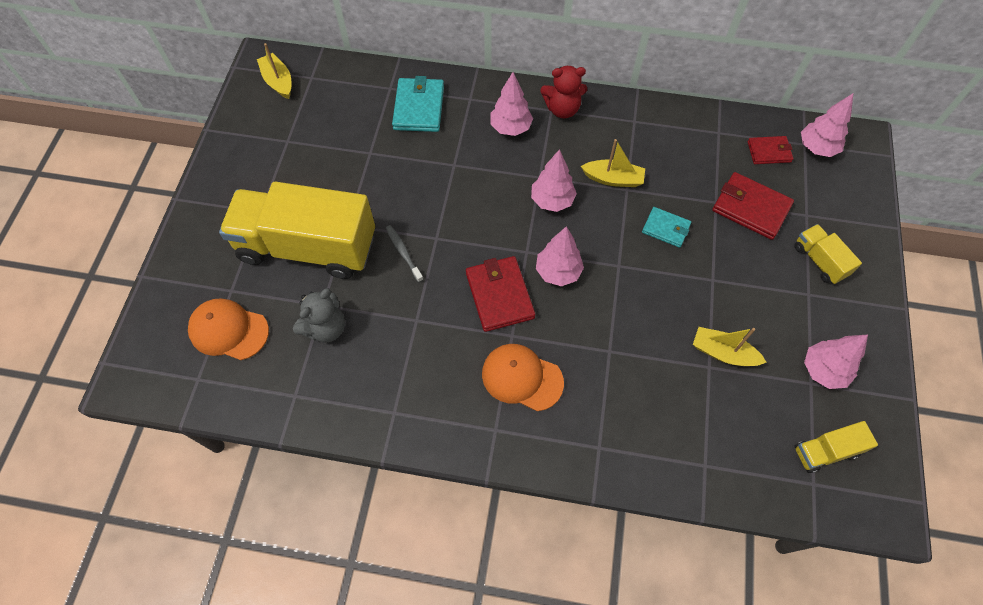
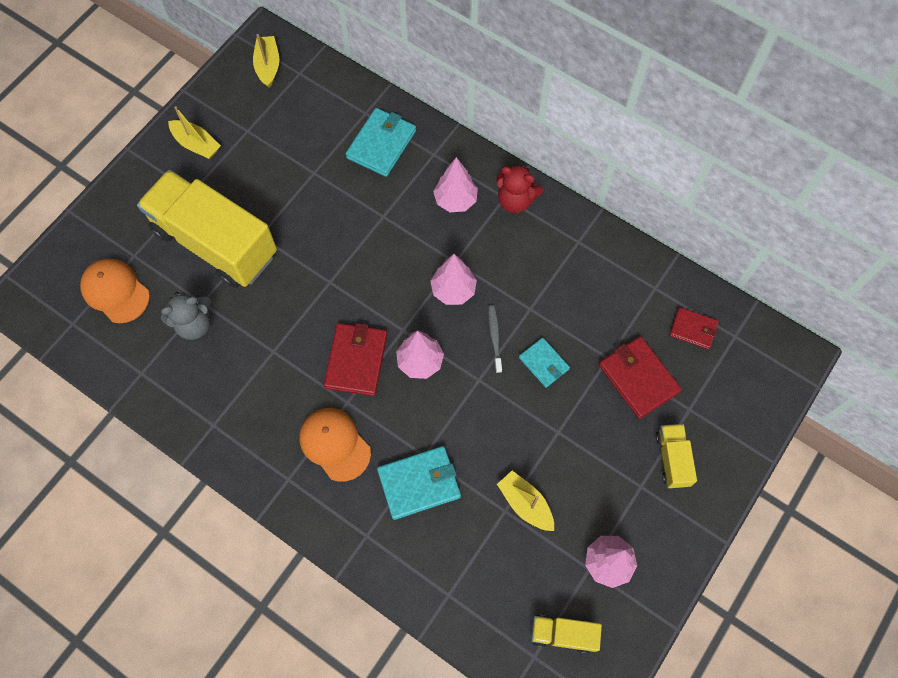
camera: 25 degrees right, 5 degrees up
grey toothbrush [386,225,424,282] -> grey toothbrush moved to [488,305,502,373]
yellow boat [581,139,645,187] -> yellow boat moved to [168,106,221,159]
pink tree [801,94,853,157] -> none
none -> turquoise wallet [377,446,461,520]

